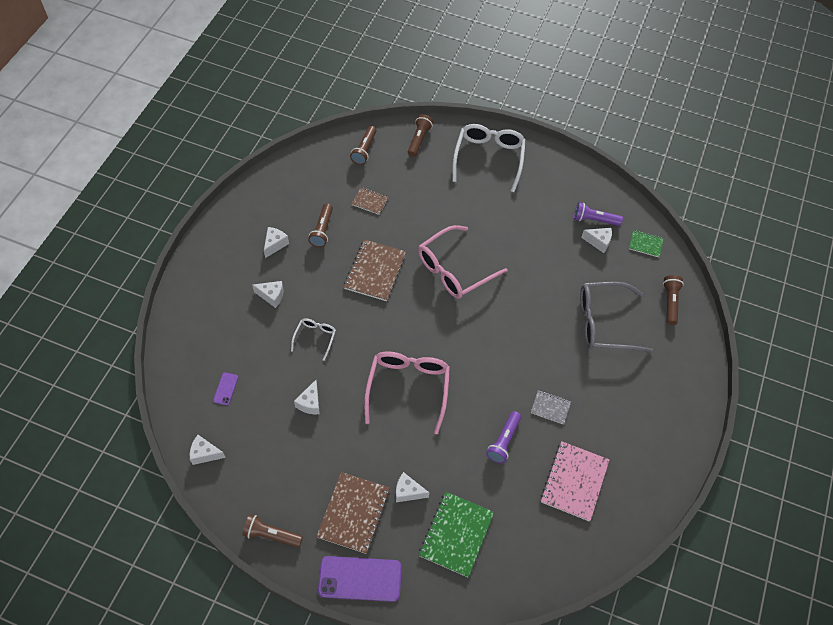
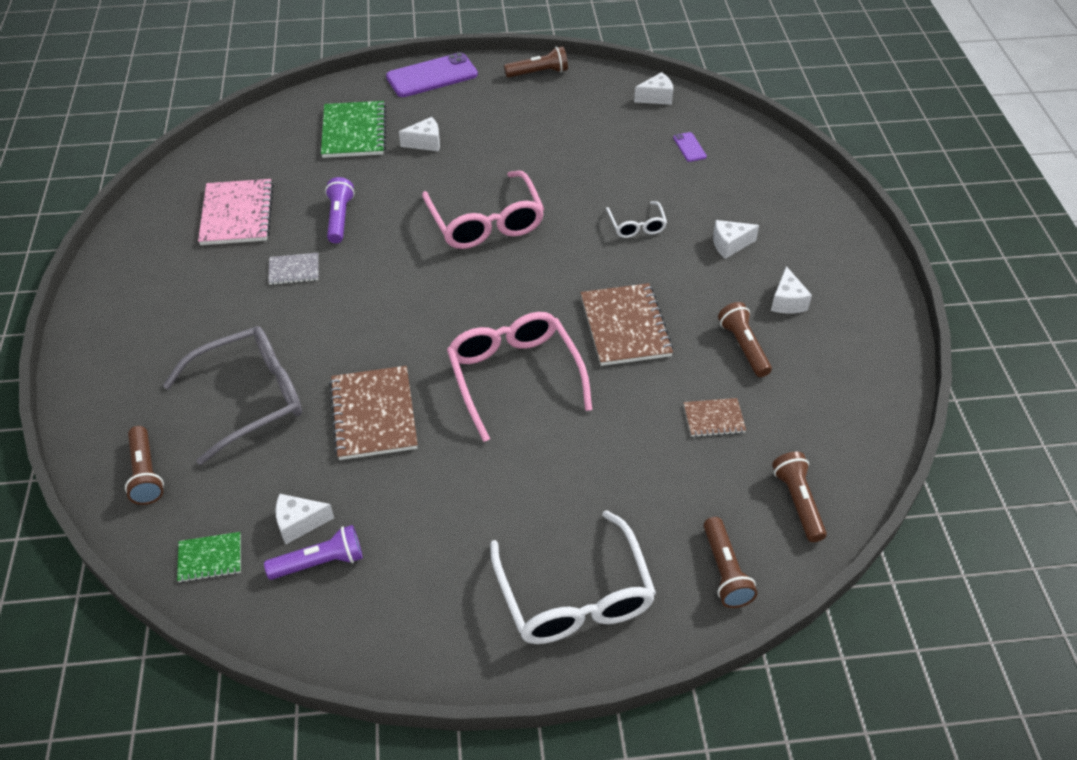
camera: 155 degrees right, 10 degrees down
white cheese [294,380,320,414] -> none
brown notebook [316,472,390,554] -> brown notebook moved to [329,366,418,460]
pink glasses [418,225,508,299] -> pink glasses turned 45 degrees counterclockwise [447,312,592,442]

